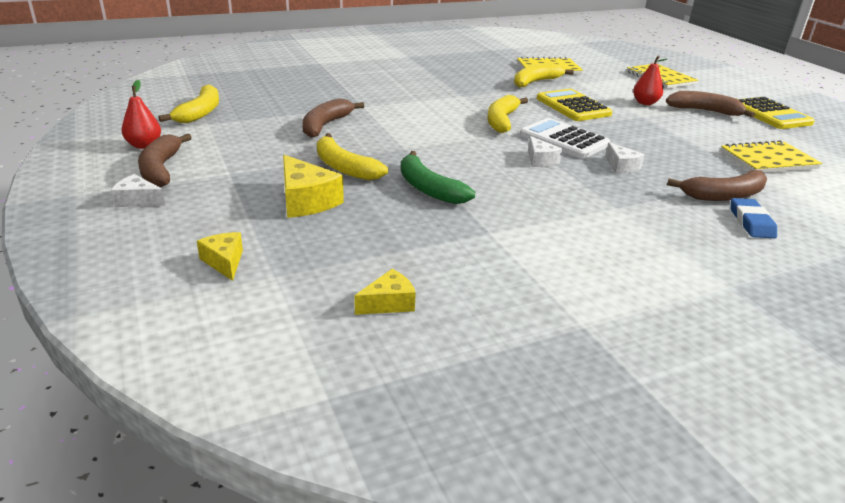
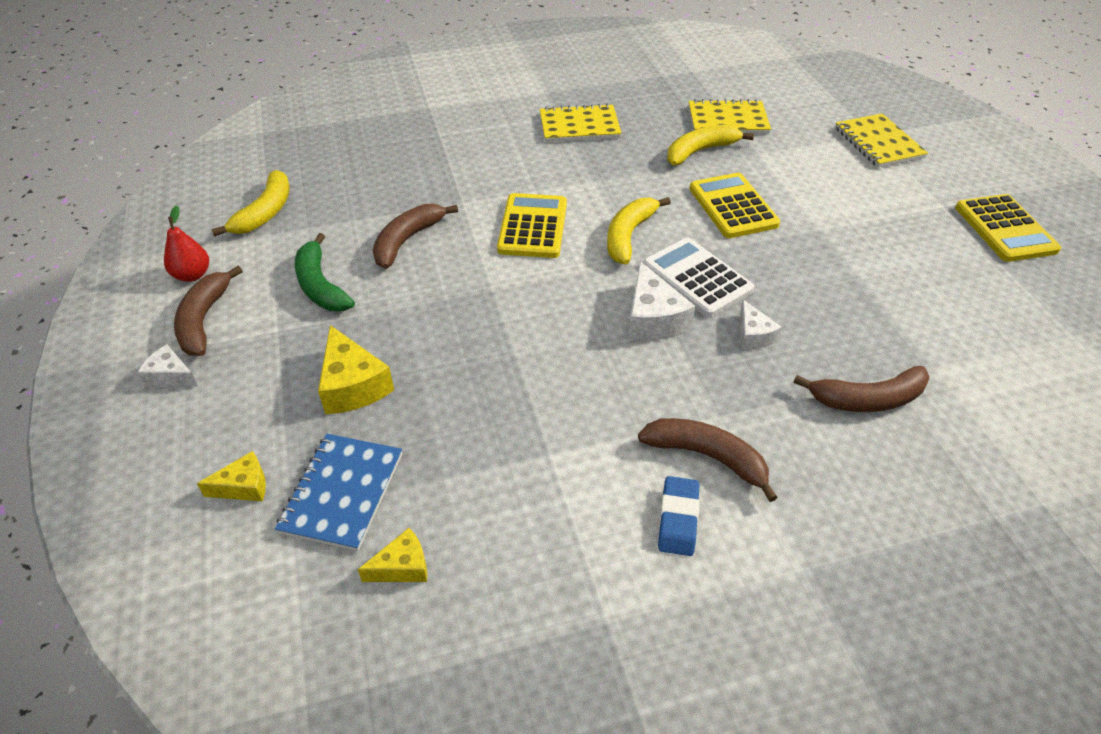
camera: 10 degrees right, 15 degrees up
yellow cheese [197,232,243,281] -> yellow cheese turned 90 degrees clockwise [197,451,266,501]
yellow banana [317,133,388,180] -> none
green banana [401,151,475,204] -> green banana moved to [295,233,355,311]
white cheese [528,136,562,167] -> white cheese [628,261,695,341], size x1.66
red pear [633,56,667,105] -> none
brown banana [666,91,755,118] -> brown banana moved to [638,418,778,502]
yellow notebook [720,140,822,173] -> yellow notebook moved to [540,103,622,142]
blue eraser [731,198,777,238] -> blue eraser moved to [658,476,700,556]
none -> blue notebook [275,434,402,551]
none -> yellow calculator [497,193,567,258]

